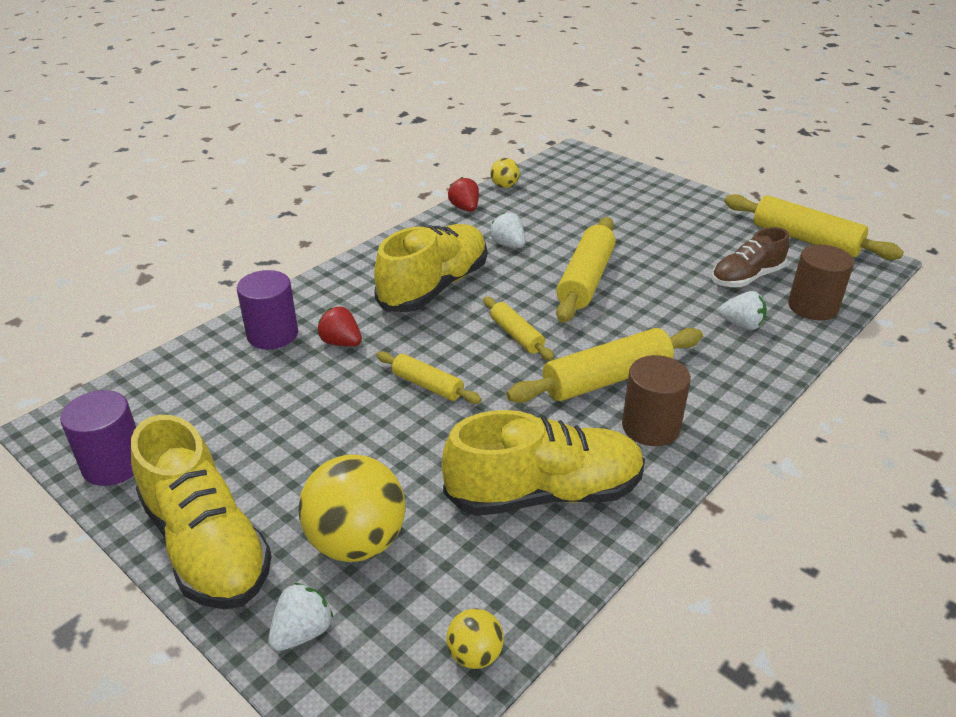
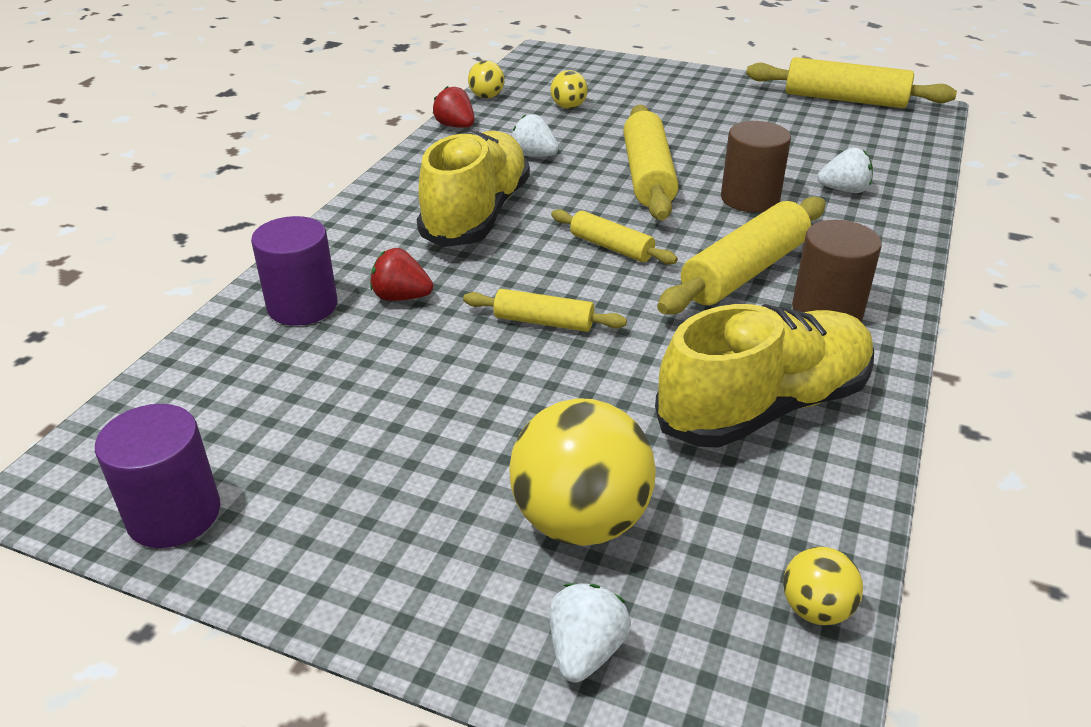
camera: 20 degrees left, 0 degrees up
yellow shoe [131,415,272,609] -> none
brown shoe [712,227,790,287] -> none
brown cylinder [788,245,854,320] -> brown cylinder moved to [721,121,791,212]
none -> yellow ball [550,70,588,109]

